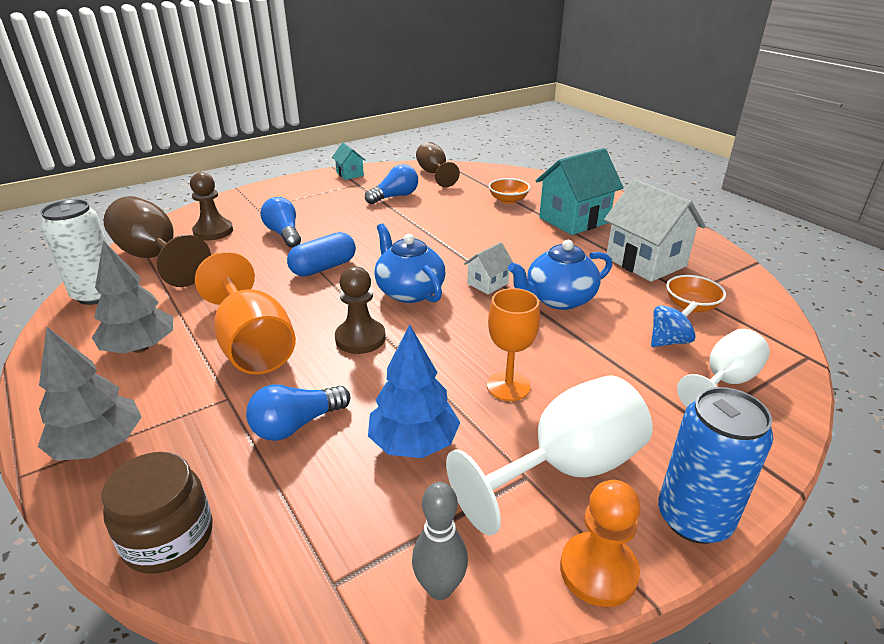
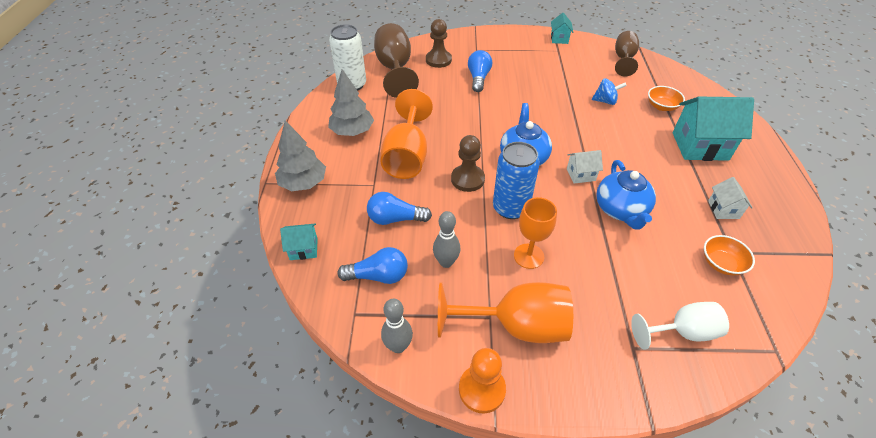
camera: 35 degrees right, 15 degrees up
brown jar [102,452,213,574] -> turquoise house [280,223,318,260]
blue capsule [287,232,356,277] -> none
blue light bulb [365,164,418,204] -> blue light bulb moved to [337,247,408,284]
blue tree [368,324,460,458] -> grey bowling pin [433,211,460,268]
white goblet [446,375,652,536] -> orange goblet [438,282,573,343]
blue teapot [508,240,612,310] -> blue teapot turned 105 degrees counterclockwise [596,160,656,230]
white house [604,179,706,282] -> white house [708,177,753,219], size x0.49
blue spinning top [651,301,698,347] -> blue spinning top moved to [592,78,627,105]
blue can [658,387,773,544] -> blue can moved to [493,142,540,219]

